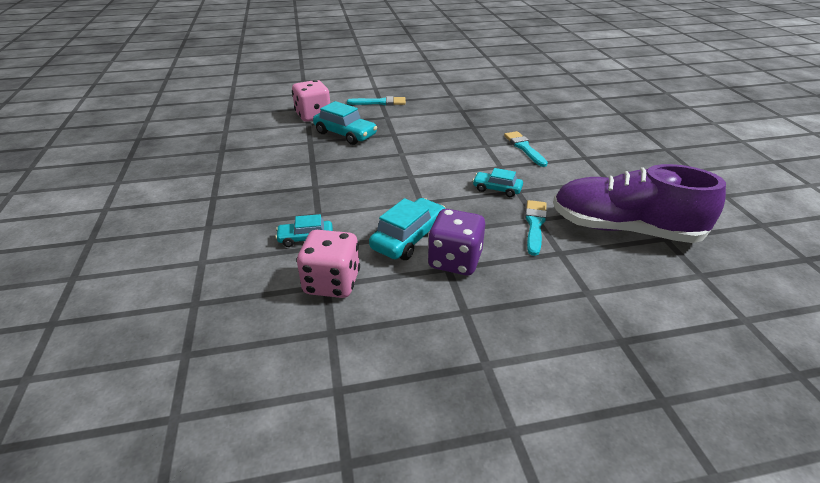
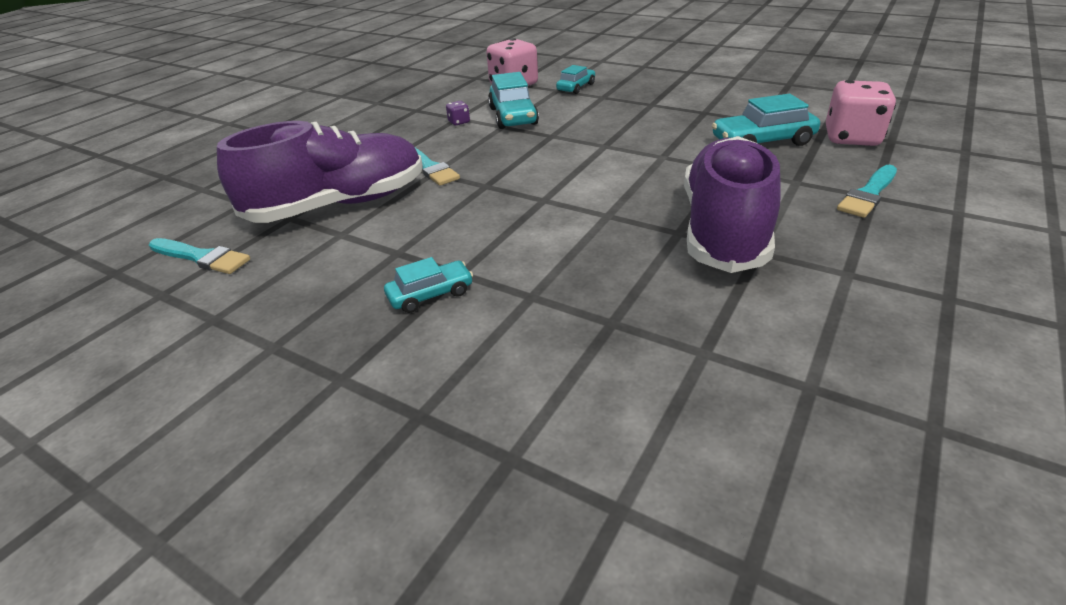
camera: 135 degrees right, 0 degrees up
purple dice [428,209,485,275] -> purple dice [446,101,470,125], size x0.42
turquoise car [472,168,523,197] -> turquoise car moved to [384,257,473,313]
turquoise brush [504,131,548,167] -> turquoise brush moved to [149,238,250,274]
none -> purple shoe [684,136,781,273]

